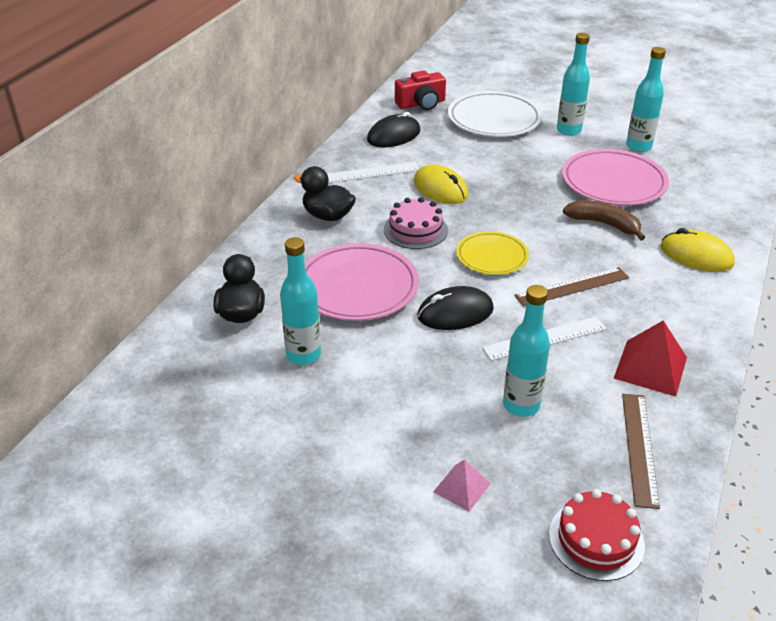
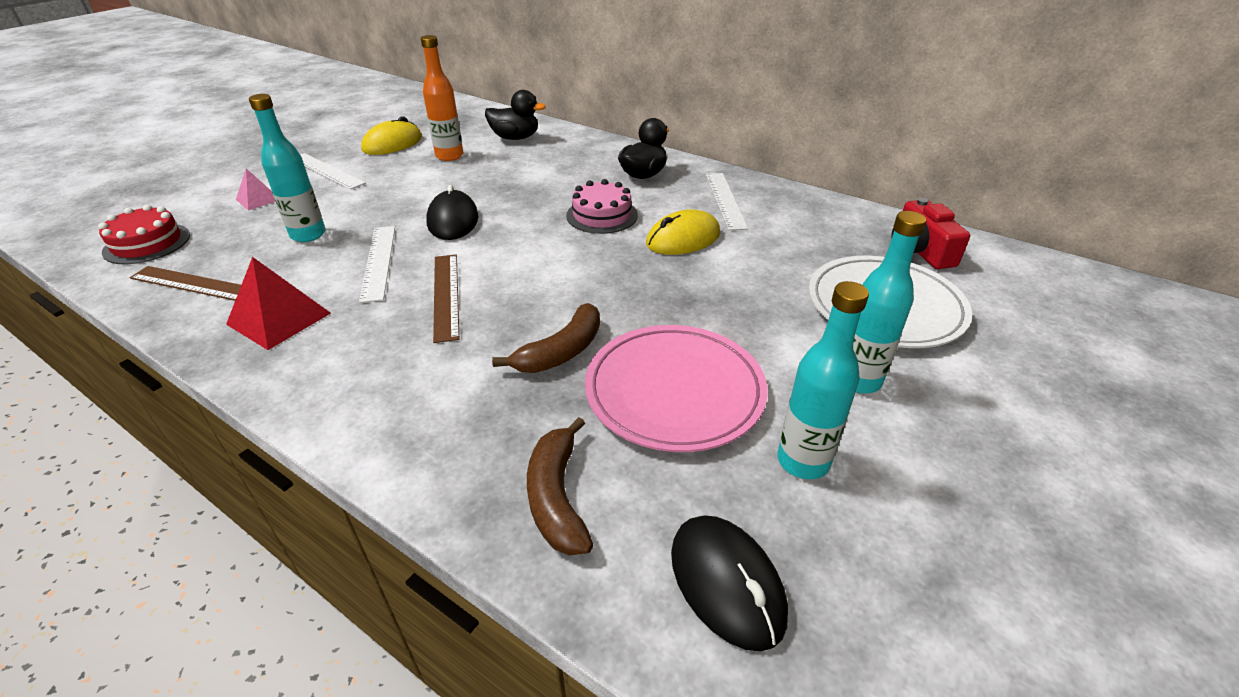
camera: 100 degrees right, 0 degrees up
turquoise bottle [280,237,321,365] -> orange bottle [421,35,463,161]
pink plate [305,243,419,321] -> none
black mouse [367,112,421,147] -> black mouse moved to [671,515,788,652]
yellow plate [456,231,529,275] -> none
yellow mouse [661,228,735,272] -> yellow mouse moved to [361,117,422,155]
none -> white ruler [300,153,366,190]
none -> brown banana [527,417,593,555]

